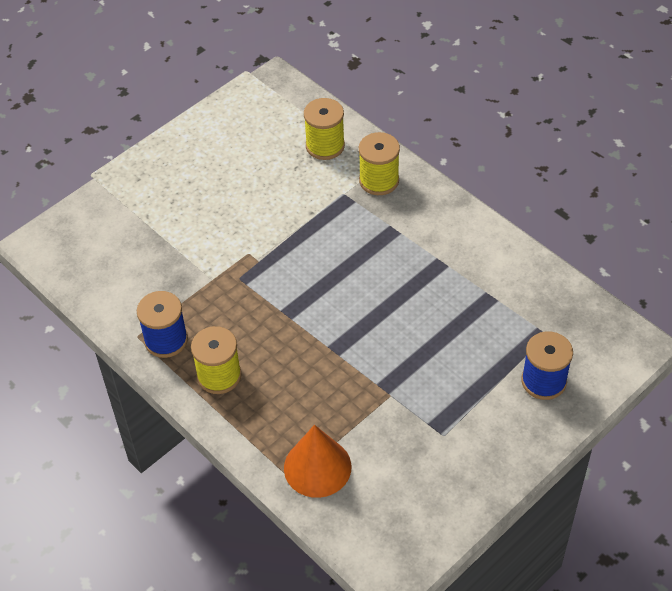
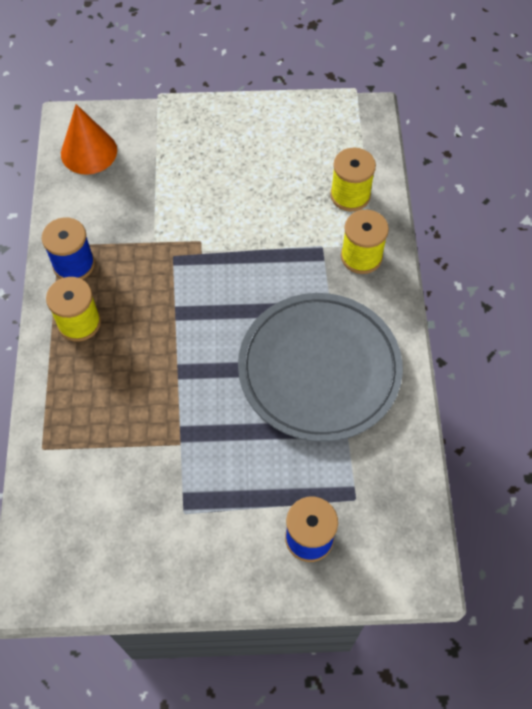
camera: 40 degrees right, 10 degrees up
orange cone [284,425,351,498] -> orange cone moved to [61,104,117,175]
none -> grey plate [238,293,403,442]

